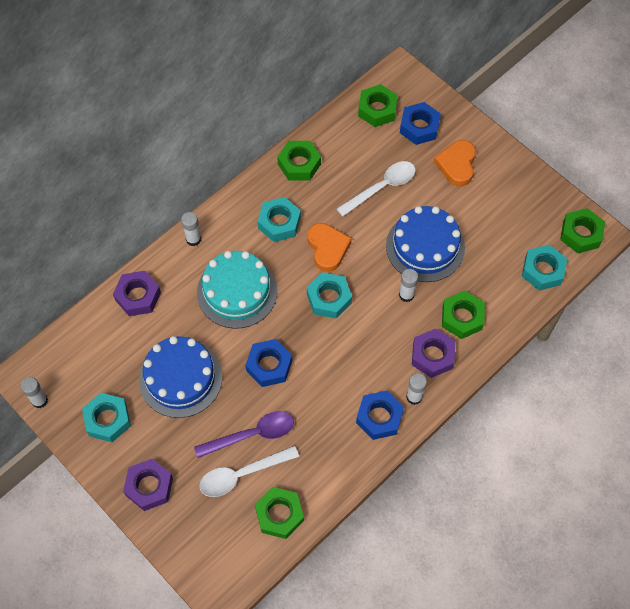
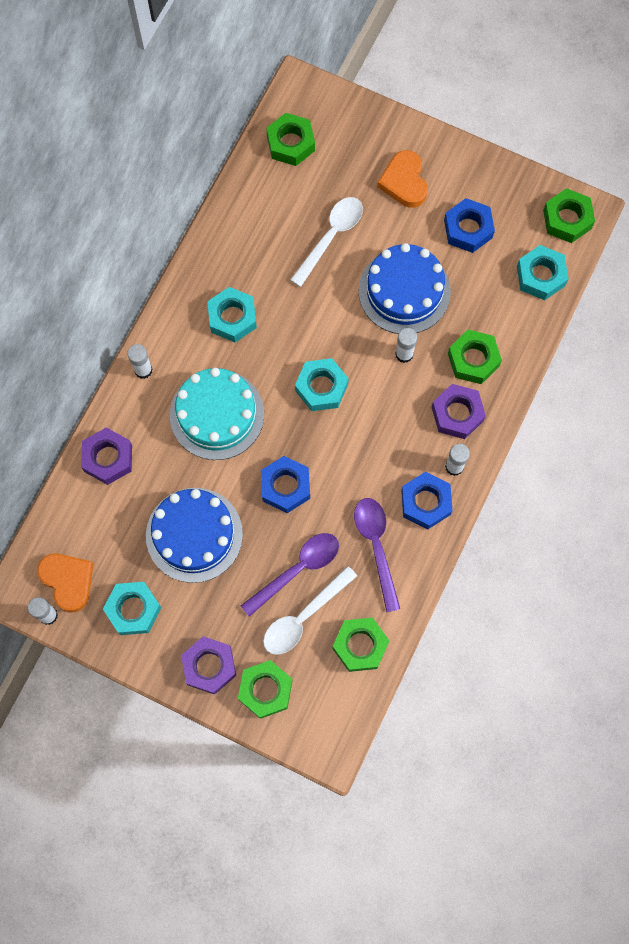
camera: 20 degrees left, 10 degrees up
green nut [277,141,321,181] -> green nut moved to [238,660,293,719]
orange heart [308,223,352,272] -> orange heart moved to [37,554,93,613]
blue nut [400,102,441,145] -> blue nut moved to [444,198,495,253]
none -> purple spoon [354,498,400,612]

